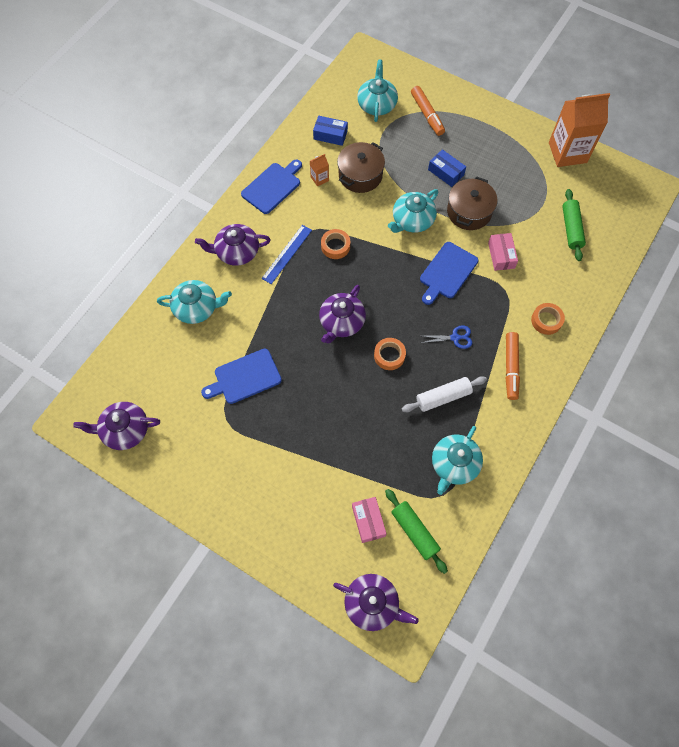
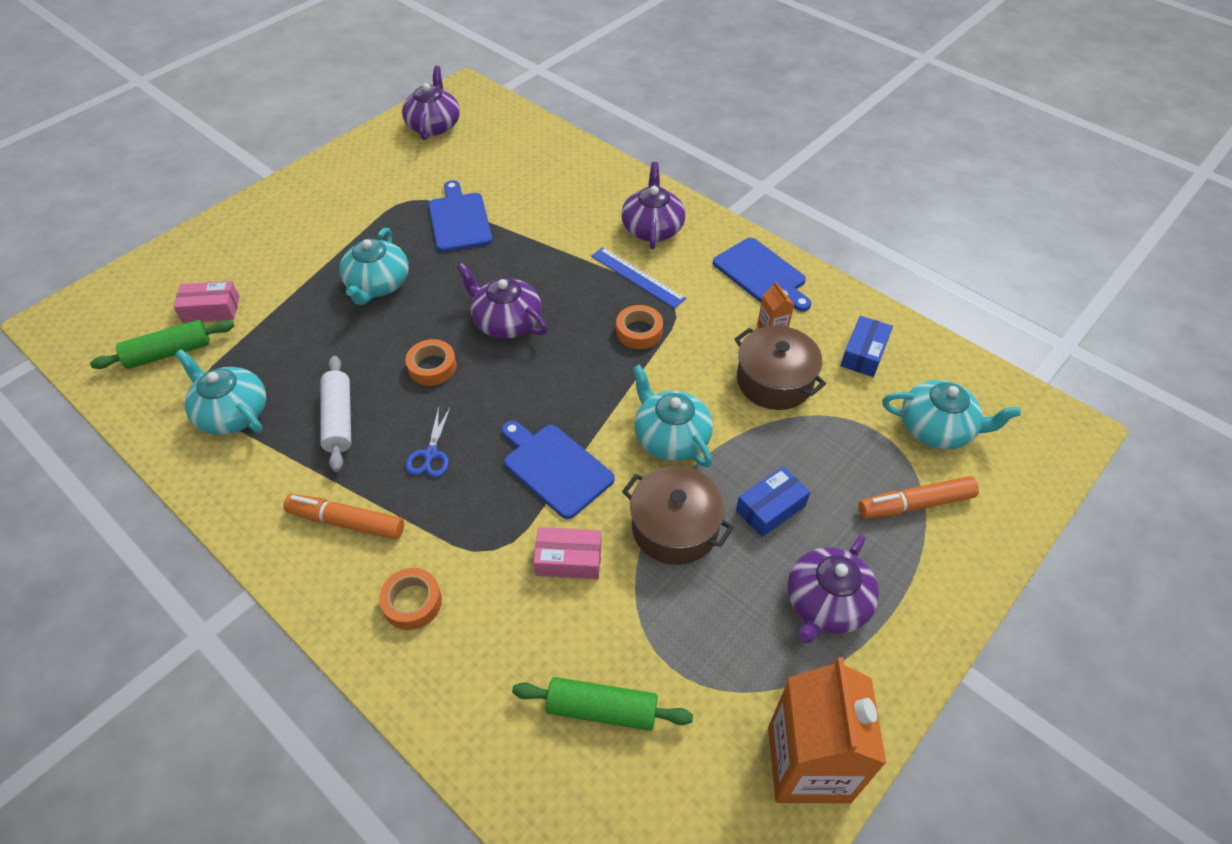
camera: 100 degrees right, 15 degrees down
turquoise teapot [157,280,232,324] -> turquoise teapot moved to [339,228,409,305]
purple teapot [333,574,419,631] -> purple teapot moved to [788,535,879,643]

